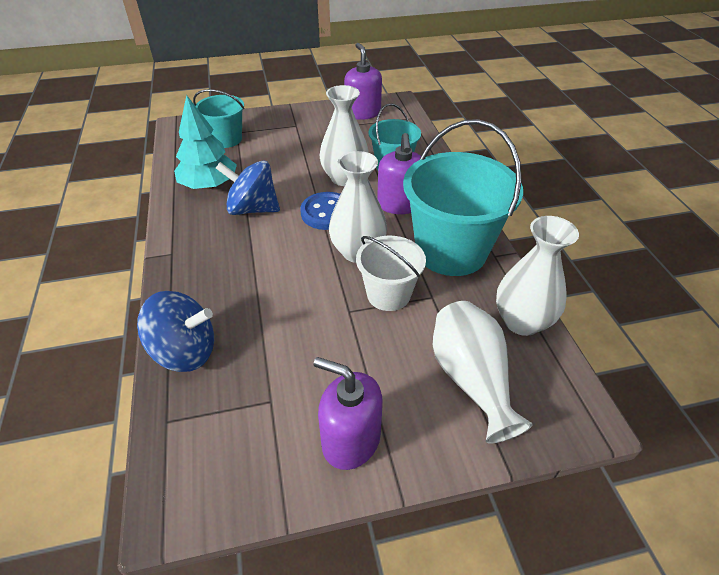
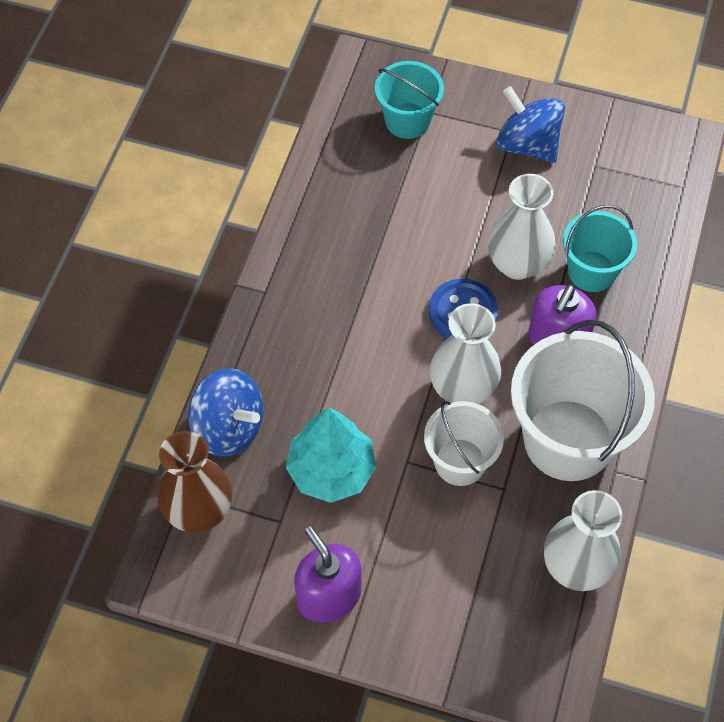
camera: 30 degrees right, 15 degrees up
turquoise tree [174,95,237,189] -> turquoise tree moved to [286,408,377,503]
blue spinning top [216,160,280,215] -> blue spinning top moved to [496,86,565,163]
purple soap dispenser [344,43,382,120] -> none
turquoise bucket [403,119,523,276] -> white bucket [511,320,655,481]
white vase [433,301,533,443] -> none
none -> brown vase [157,431,232,533]

